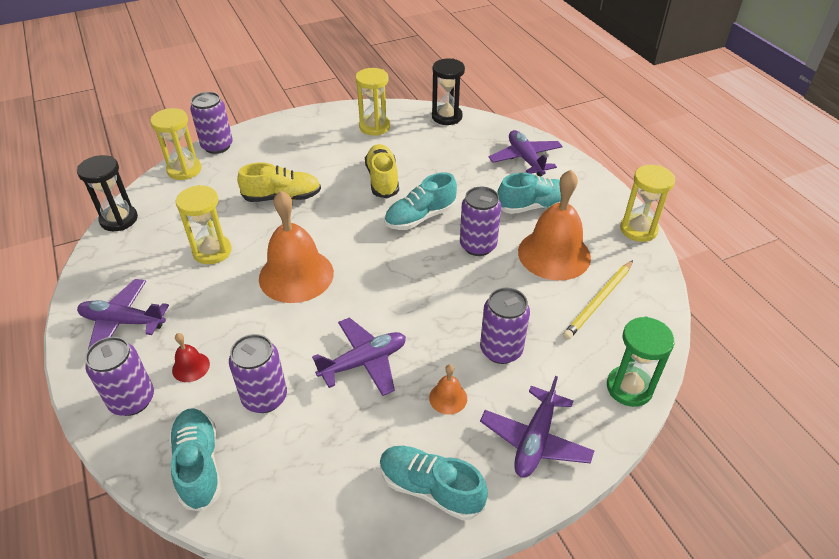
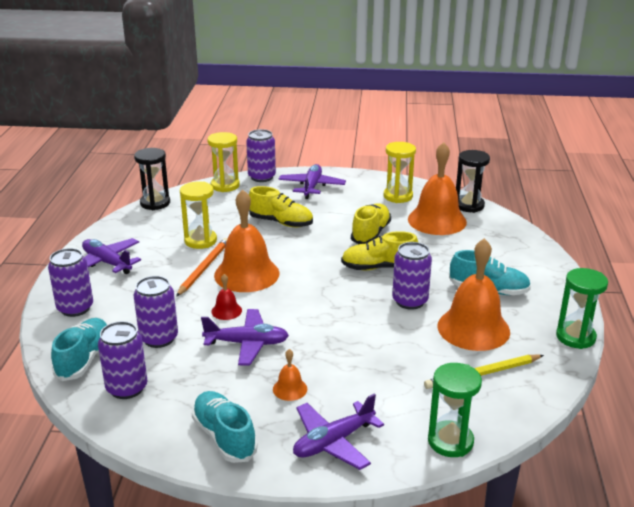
camera: 30 degrees right, 15 degrees down
red bell [172,333,210,382] -> red bell moved to [211,274,242,320]
turquoise shoe [384,173,457,230] -> yellow shoe [341,231,418,270]
purple can [480,288,530,364] -> purple can moved to [98,321,148,399]
purple plane [489,130,563,176] -> purple plane moved to [279,164,346,199]
yellow hourglass [620,165,675,242] -> green hourglass [556,268,608,349]
none -> orange pencil [176,238,228,297]
none -> orange bell [408,142,467,235]

